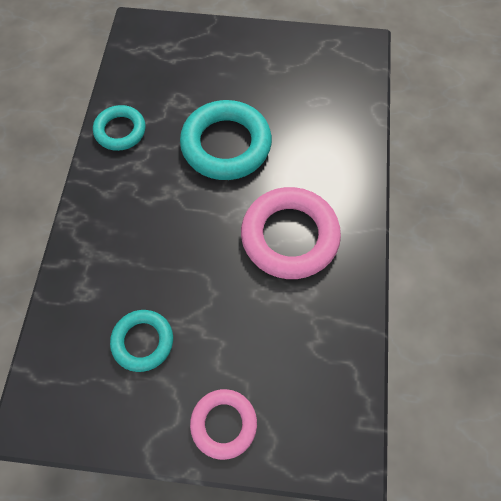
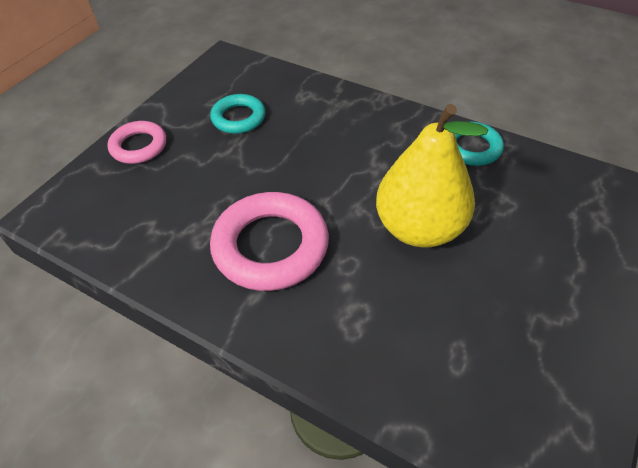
camera: 115 degrees right, 15 degrees down
turquoise ring [180,100,272,180] -> yellow pear [376,104,488,248]

